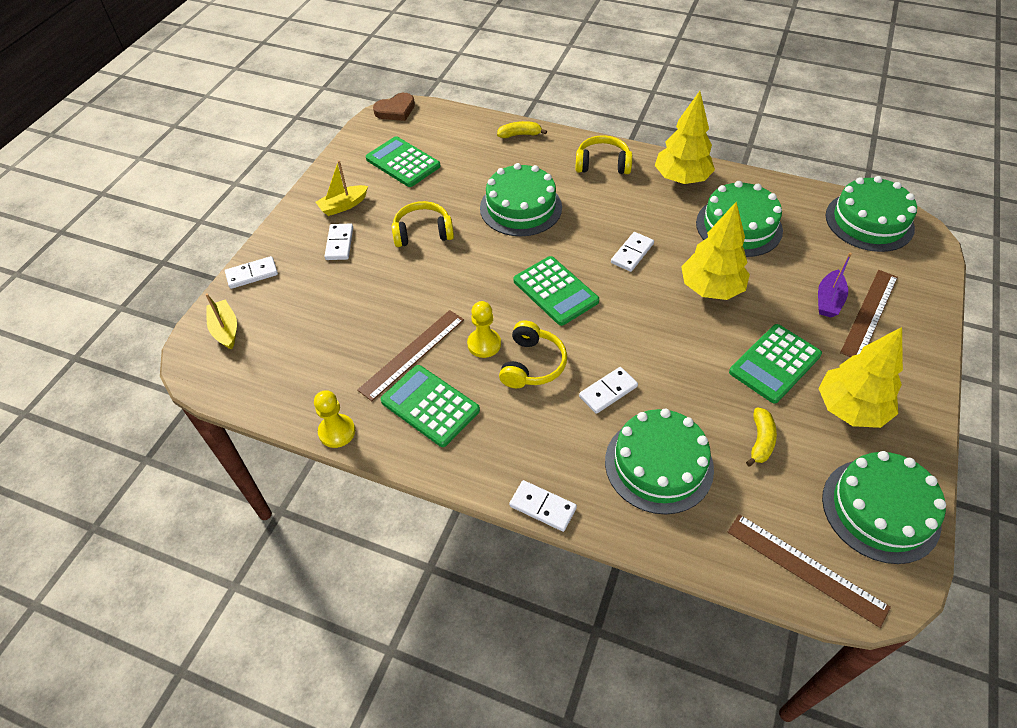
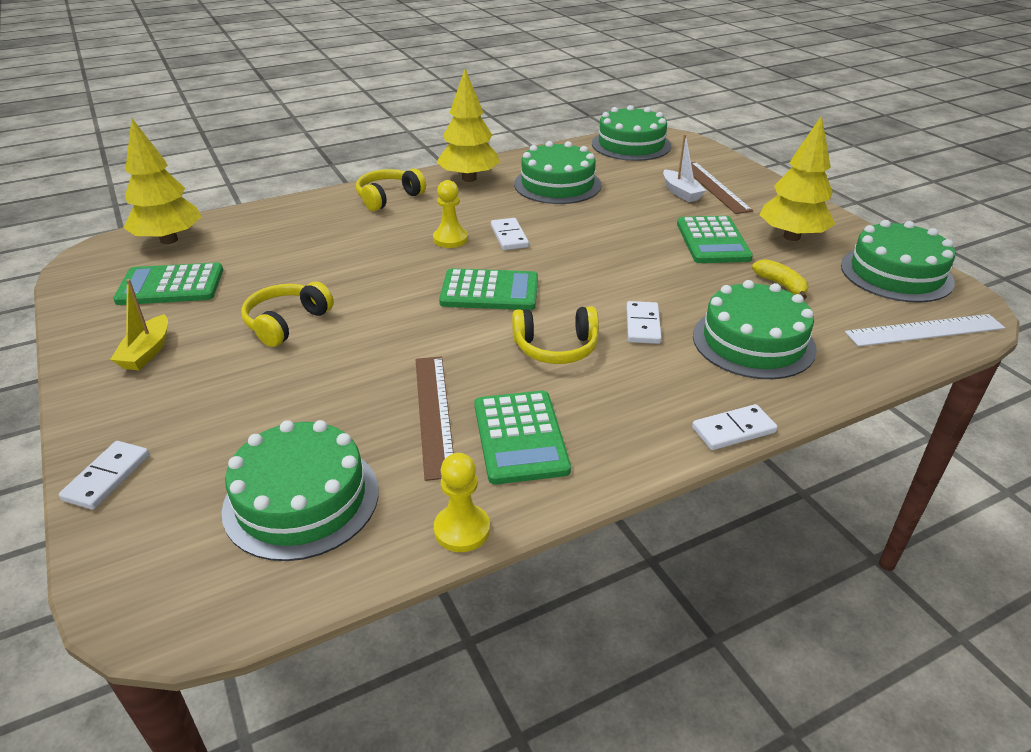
camera: 50 degrees left, 15 degrees down
yellow boat [205,293,237,350] -> none
white domino [324,224,353,260] -> none
brown heart [373,93,415,121] -> none
green calculator [381,365,480,447] -> green calculator turned 90 degrees counterclockwise [474,391,571,484]
yellow pawn [467,301,501,358] -> yellow pawn moved to [433,180,468,248]
green cake [480,163,562,236] -> green cake moved to [222,420,379,561]
yellow banana [497,121,547,138] -> none
yellow headphones [499,320,567,388] -> yellow headphones turned 120 degrees clockwise [512,306,599,364]
yellow tree [681,202,750,300] -> yellow tree moved to [123,119,201,244]
brown ruler [727,514,891,628] -> white ruler [845,314,1005,346]
purple boat [818,253,852,317] -> white boat [663,134,706,202]

